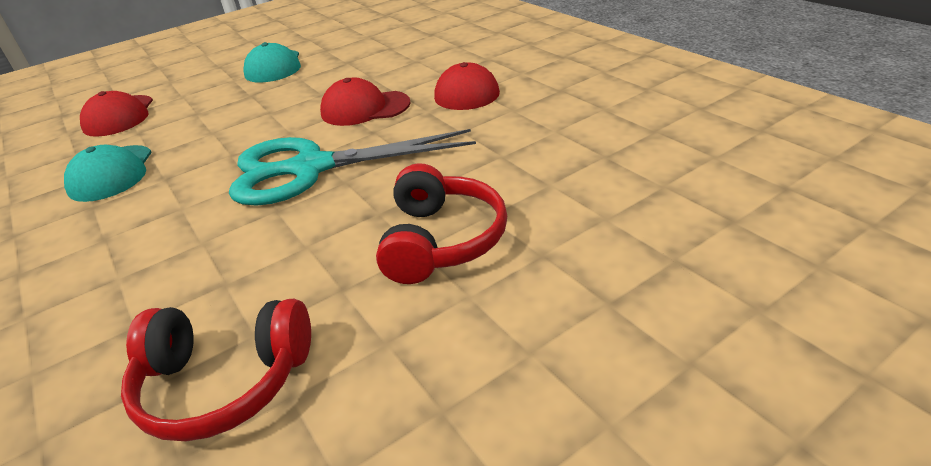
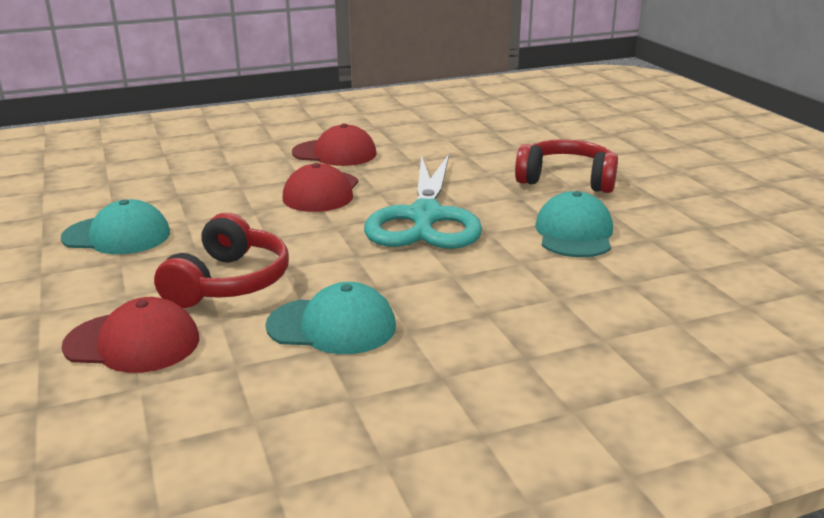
camera: 80 degrees left, 10 degrees down
red headphones [121,299,311,441] -> red headphones moved to [154,213,289,308]
none -> turquoise cap [535,191,613,257]

